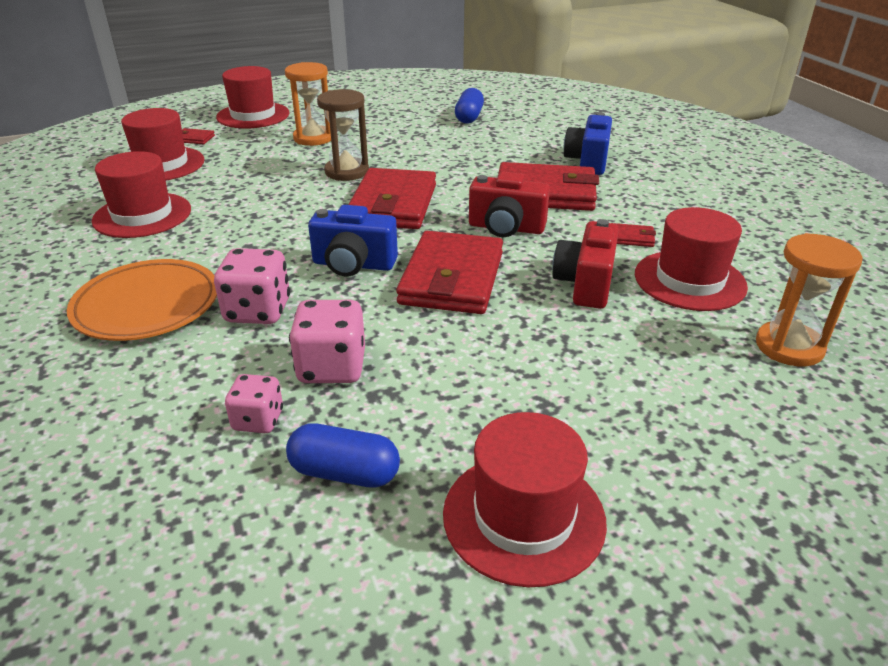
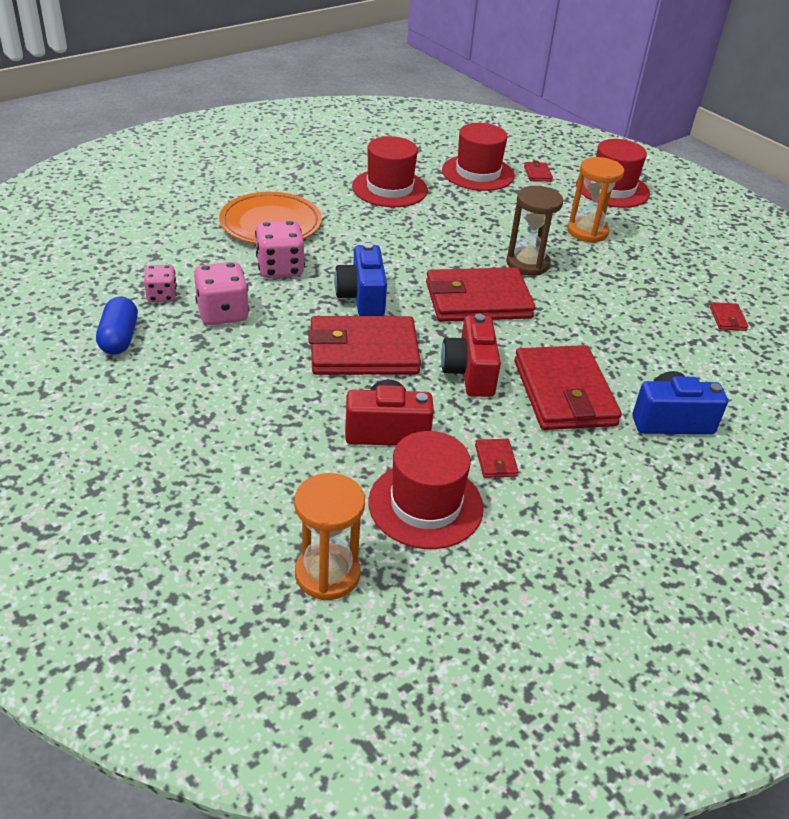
camera: 70 degrees right, 5 degrees up
red hat [443,412,607,587] -> none
blue capsule [455,88,484,124] -> red wallet [710,302,748,331]

